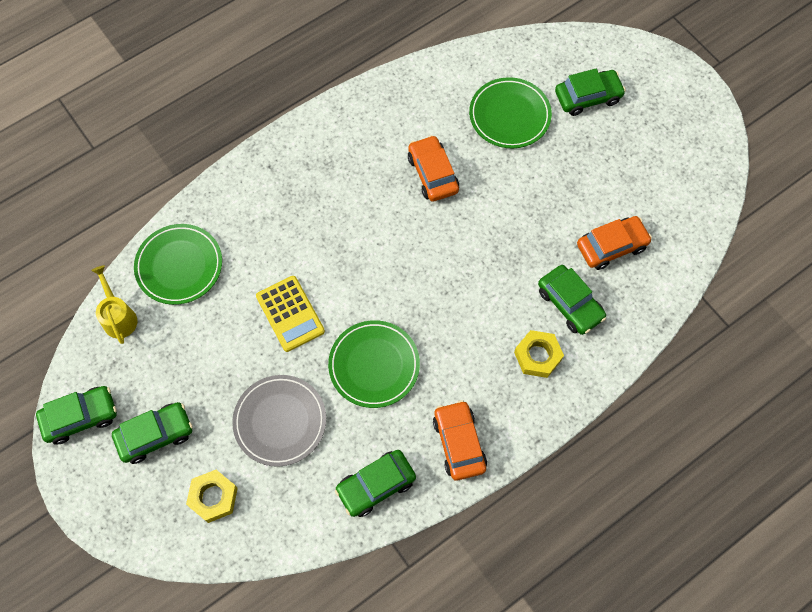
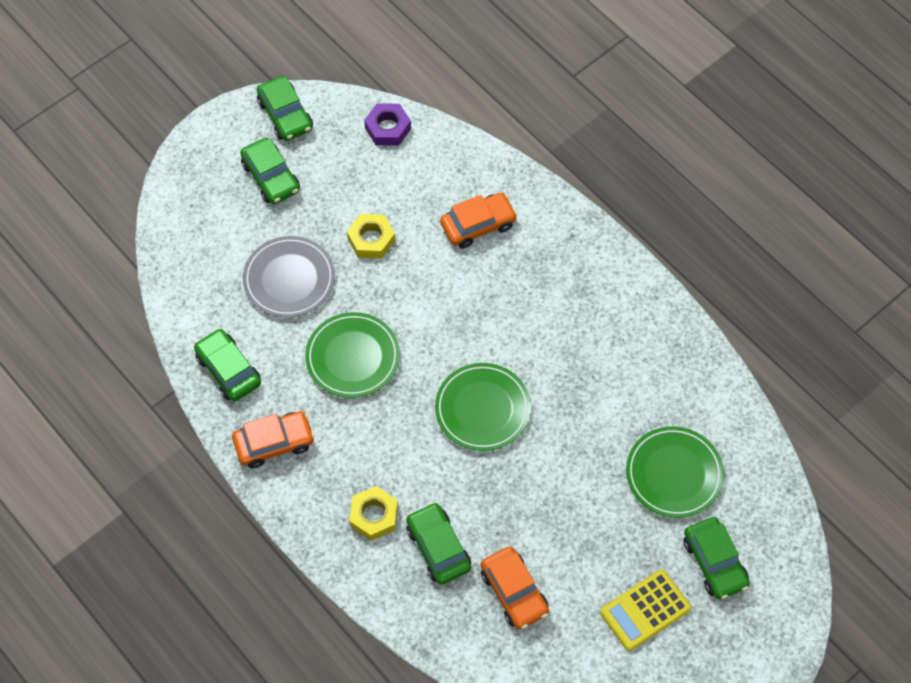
camera: 85 degrees right, 5 degrees down
yellow watering can [91,265,138,344] -> purple nut [364,103,411,146]
green plate [134,224,222,305] -> green plate moved to [435,363,531,451]
yellow nut [186,470,238,523] -> yellow nut moved to [347,214,395,258]
yellow calculator [256,276,325,352] -> yellow calculator moved to [600,569,691,651]
orange car [408,135,459,202] -> orange car moved to [440,192,517,248]
green car [538,265,606,335] -> green car turned 105 degrees clockwise [406,502,471,585]

